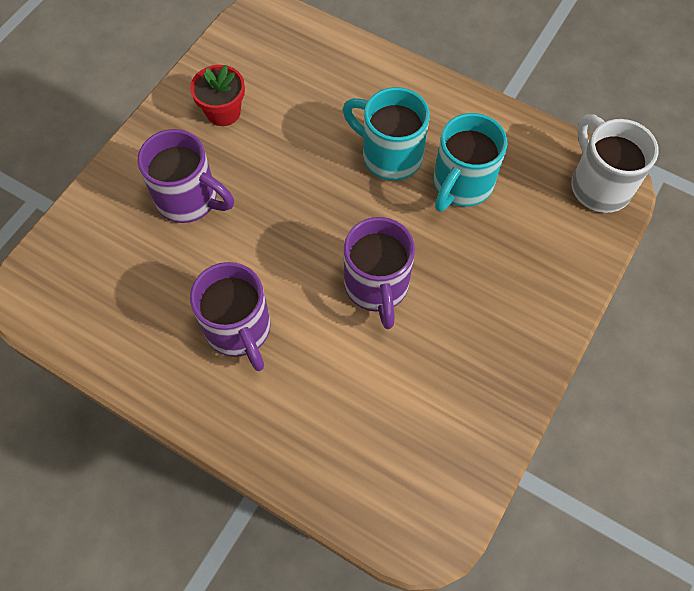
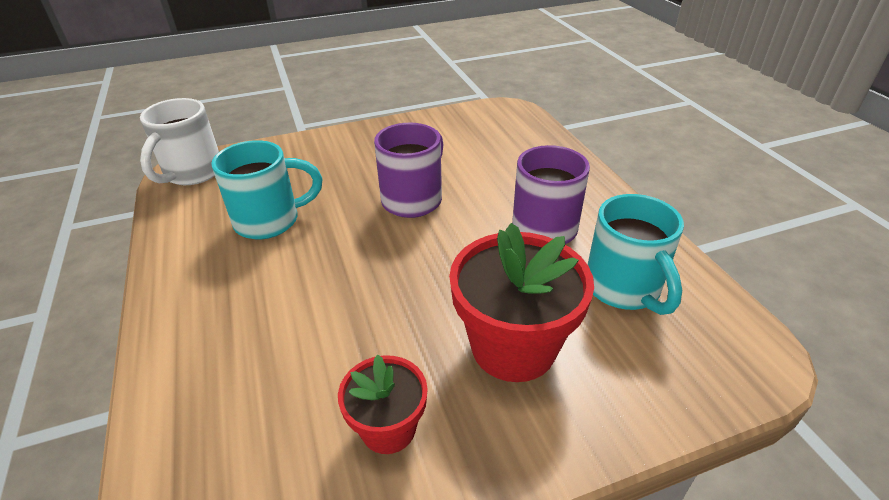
camera: 140 degrees left, 25 degrees down
purple mug [138,129,234,223] -> red flower pot [449,223,594,382]
turquoise mug [343,87,430,181] -> turquoise mug moved to [587,194,684,315]

